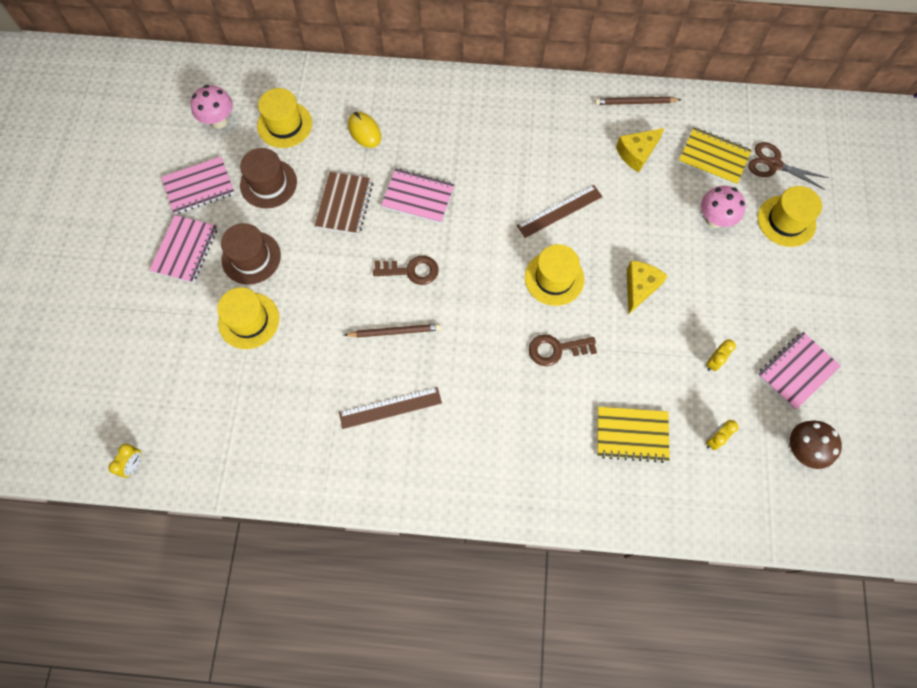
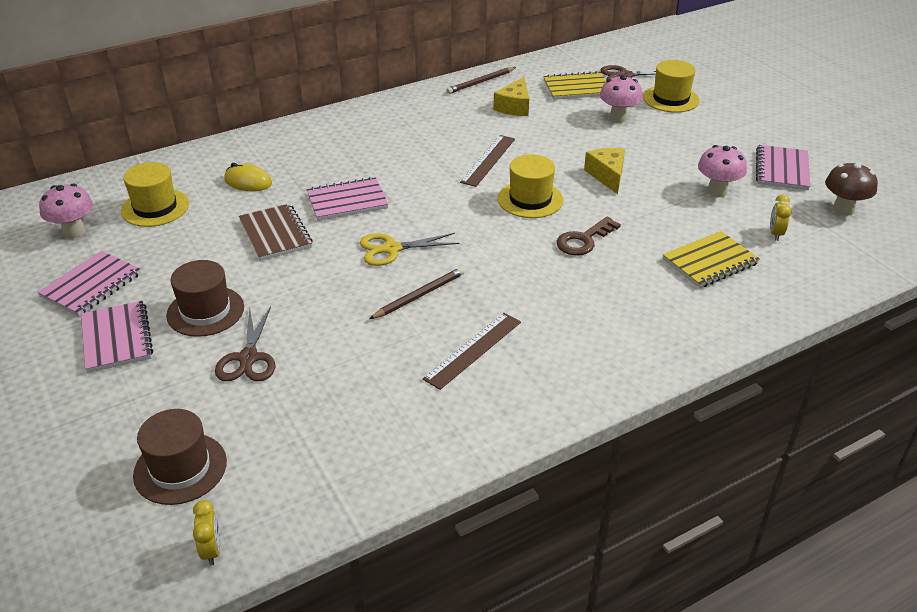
camera: 35 degrees left, 30 degrees down
yellow hat [217,287,279,349] -> brown scissors [215,306,276,381]
brown hat [240,148,297,209] -> brown hat moved to [133,409,227,505]
brown key [373,256,439,285] -> yellow scissors [360,233,459,266]
yellow clock [707,339,736,371] -> pink mushroom [698,145,747,197]

